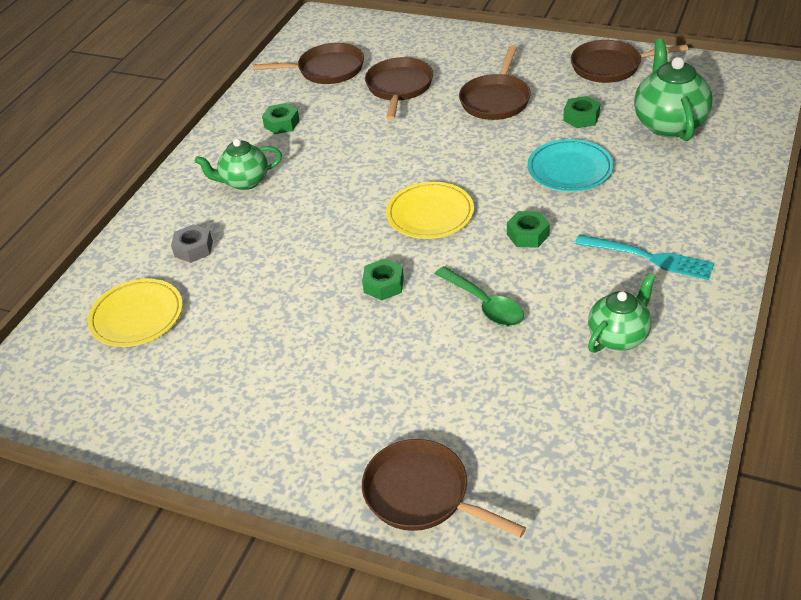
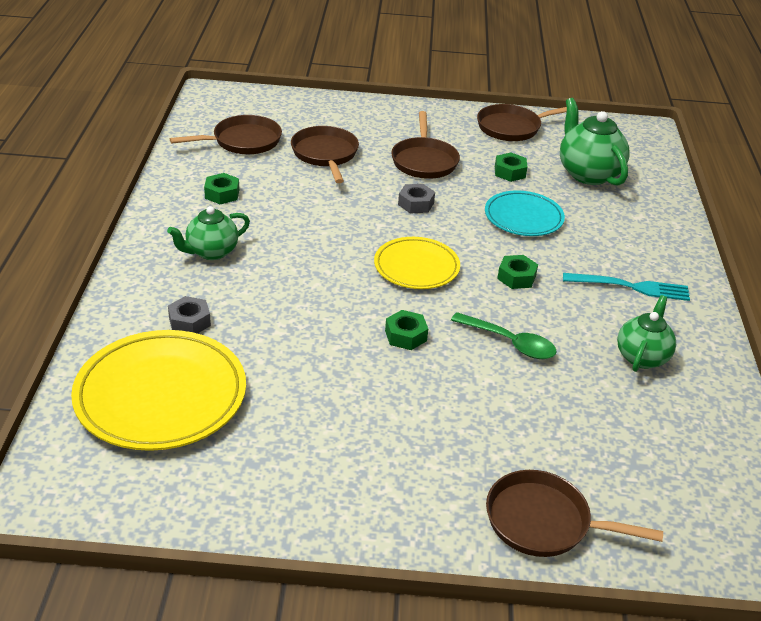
camera: 25 degrees left, 5 degrees down
yellow plate [87,279,183,347] -> yellow plate [71,330,246,451], size x1.65
none -> grey nut [398,184,435,213]

